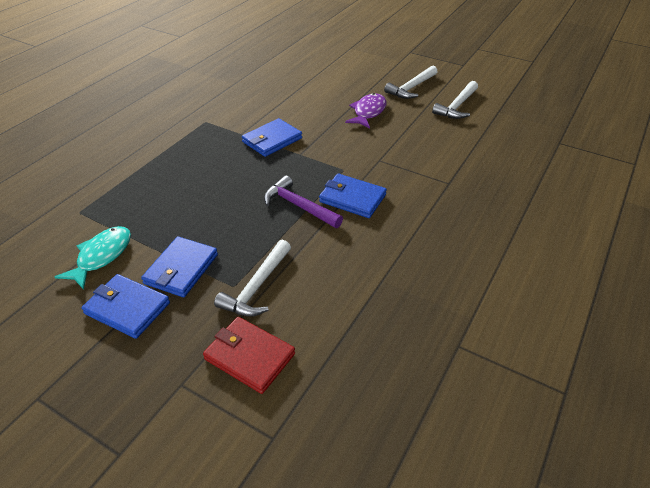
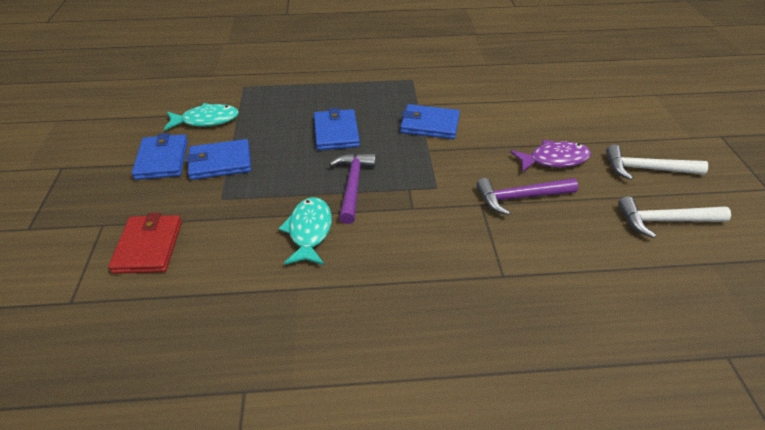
camera: 55 degrees right, 0 degrees up
white hammer [214,240,291,317] -> none
blue wallet [319,174,387,218] -> blue wallet moved to [314,108,360,150]
none -> turquoise fish [278,197,332,265]
none -> purple hammer [476,178,578,215]

